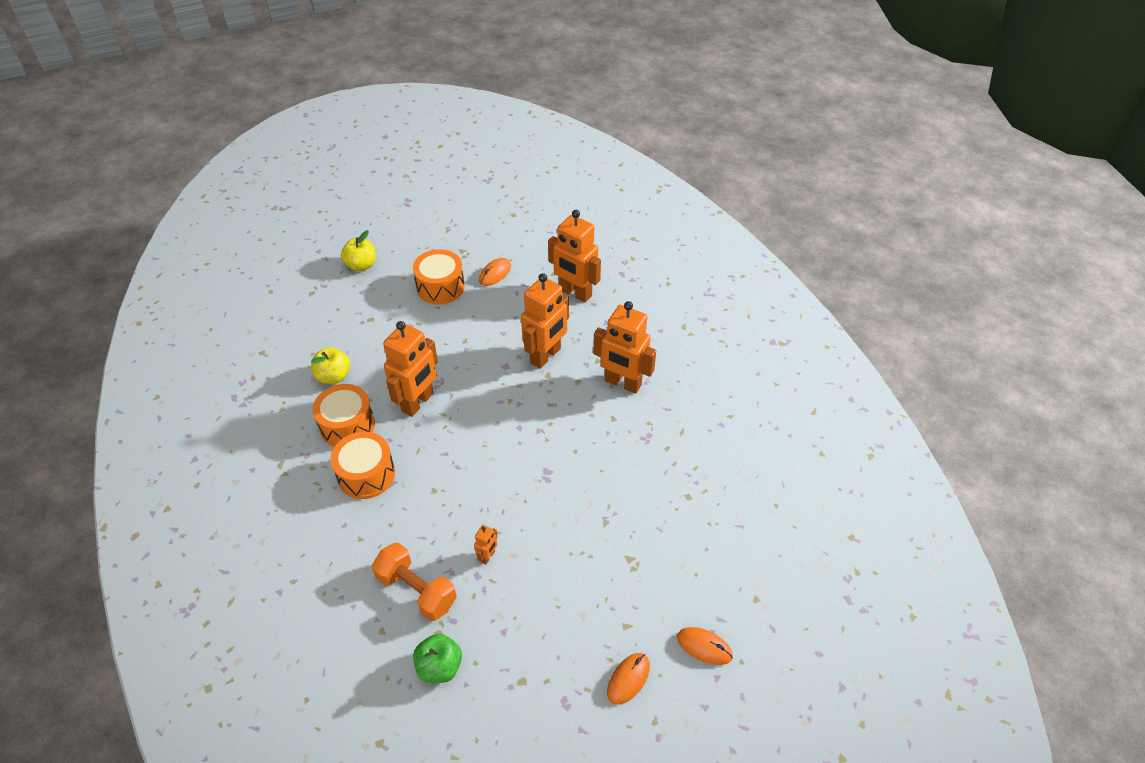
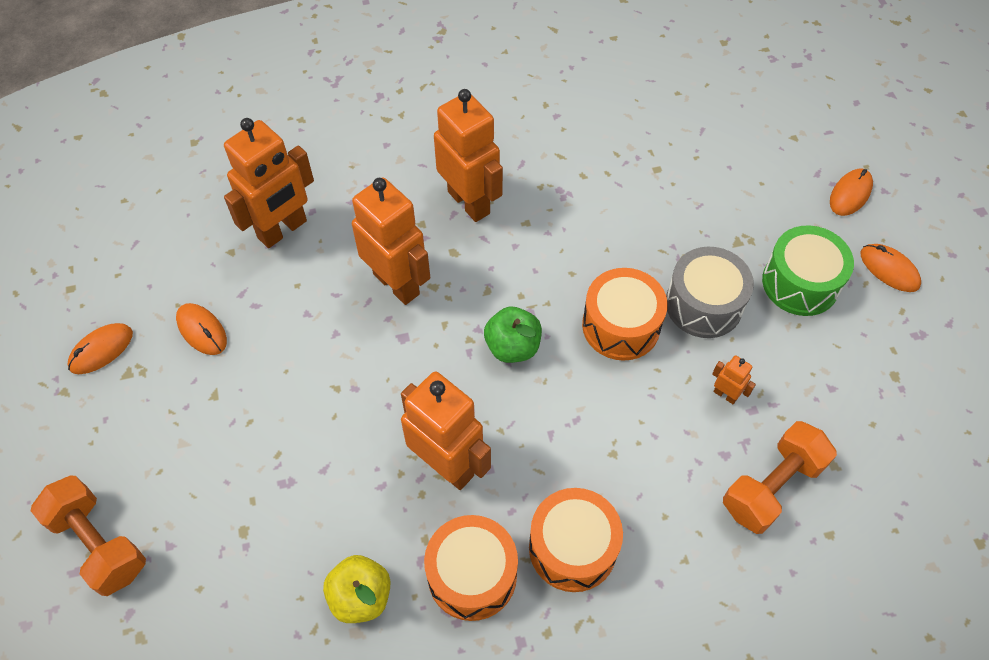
camera: 80 degrees left, 10 degrees up
yellow apple [341,230,376,271] -> orange dumbbell [30,476,146,596]
orange drum [413,249,465,304] -> orange drum moved to [582,268,668,361]
green apple [413,634,462,683] -> green apple moved to [484,307,542,363]
orange robot [593,301,656,394] -> orange robot turned 75 degrees counterclockwise [434,89,503,222]
none -> orange mouse [68,323,133,374]
none -> grey drum [666,247,754,338]
none -> green drum [762,225,854,316]

